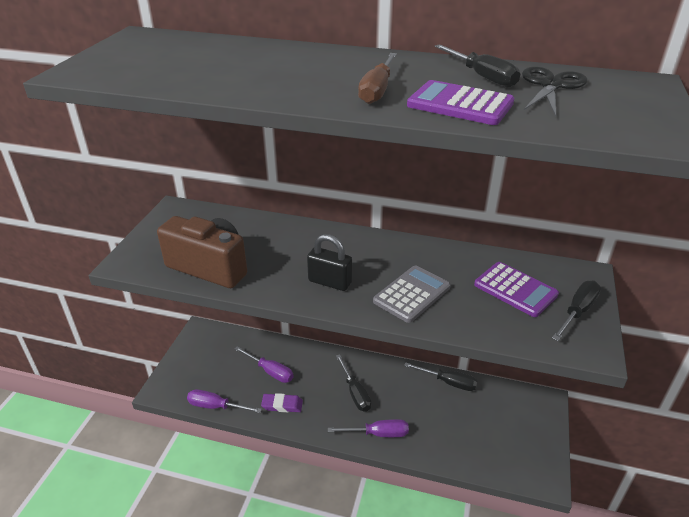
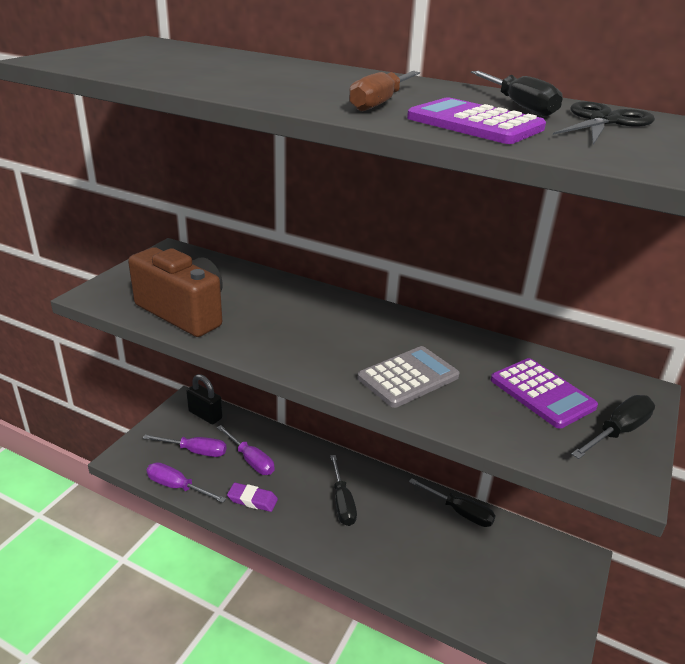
camera: 10 degrees right, 5 degrees down
black padlock [307,234,352,291] -> black padlock moved to [186,374,223,424]
purple screwdriver [328,419,409,437] -> purple screwdriver moved to [143,435,226,457]

